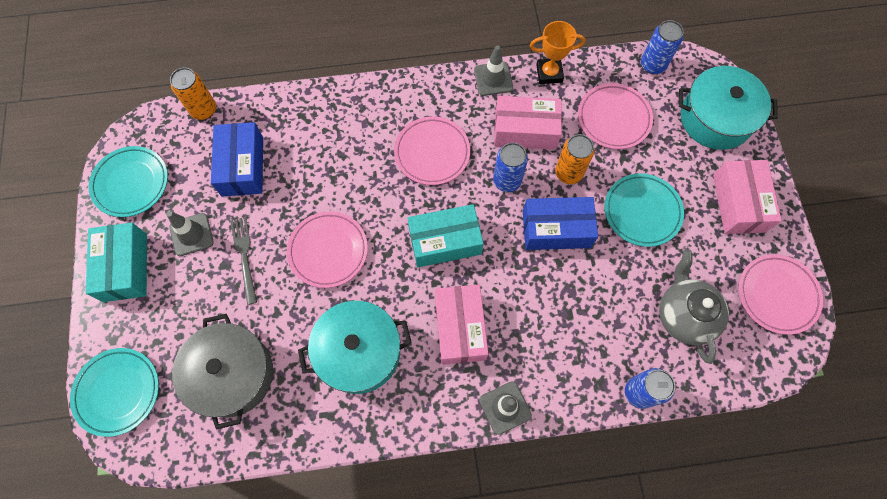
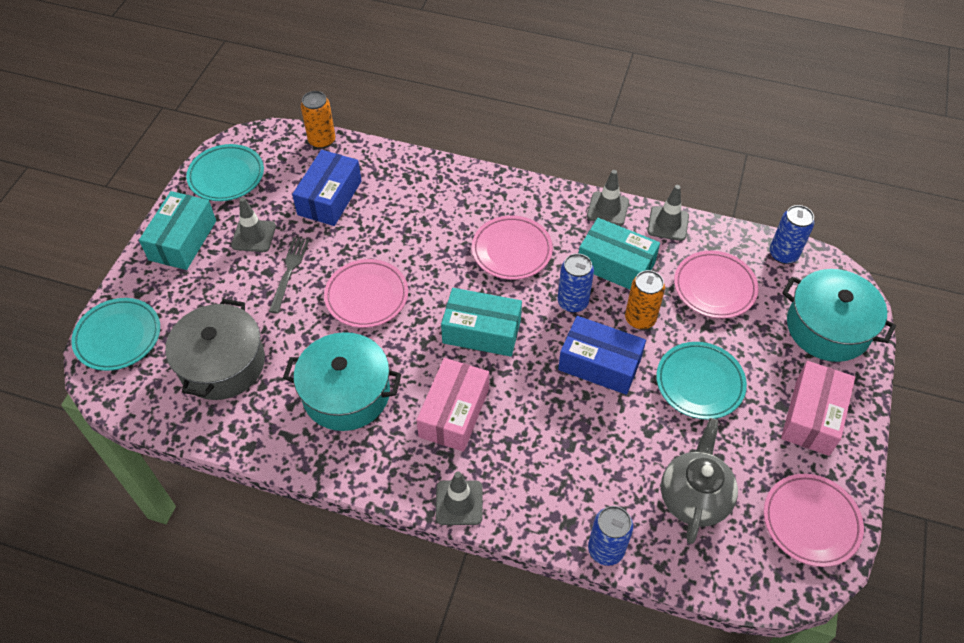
camera: 25 degrees right, 15 degrees down
pink box [494,96,562,150] -> turquoise box [578,218,660,289]
orange trophy [530,21,585,84] -> grey traffic cone [648,185,689,241]

